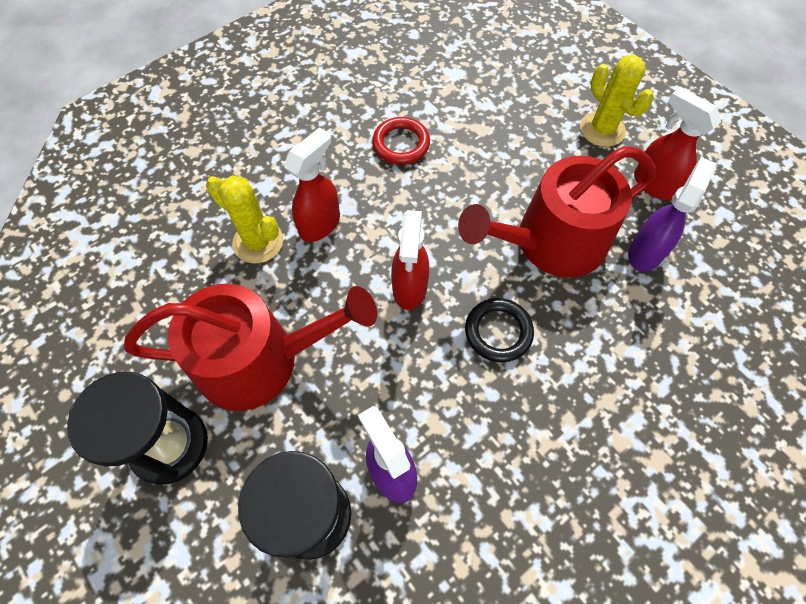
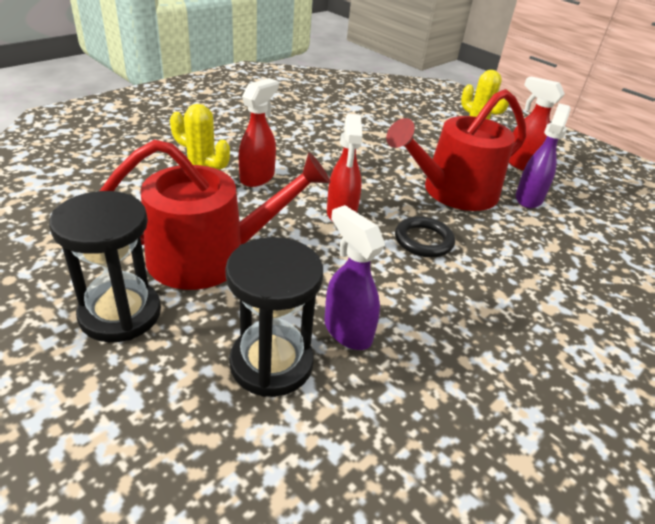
camera: 10 degrees left, 25 degrees down
red ring [372,117,430,165] -> none

